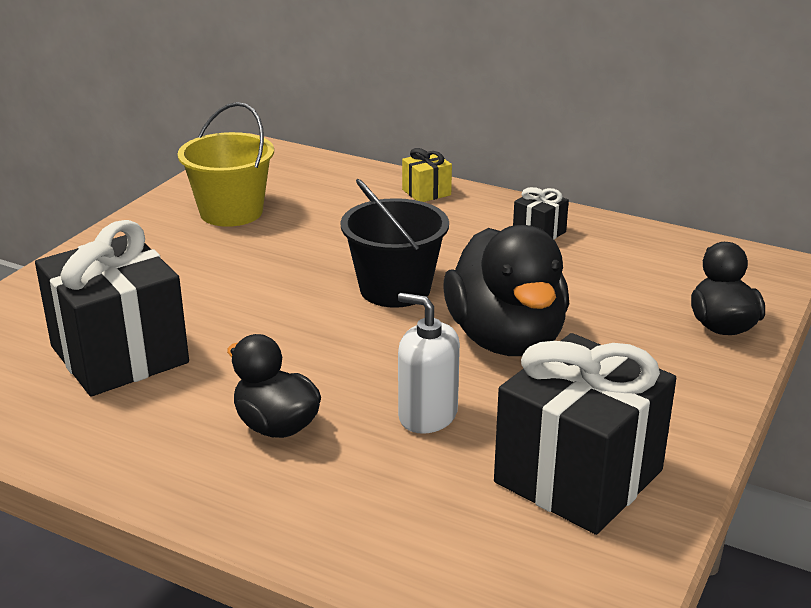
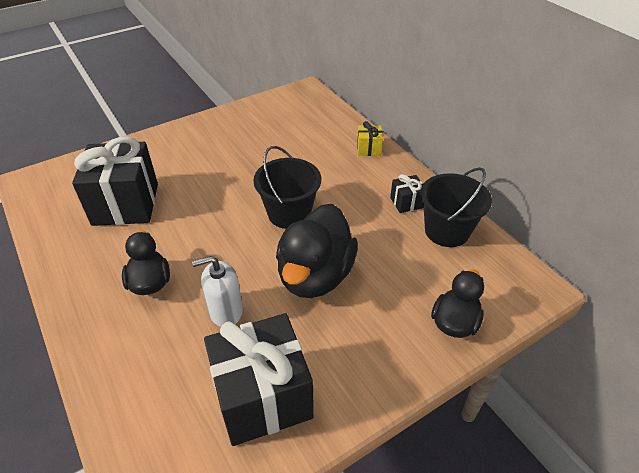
camera: 30 degrees right, 15 degrees up
yellow bucket [178,102,274,227] -> none
white soap dispenser [398,293,460,434] -> white soap dispenser turned 75 degrees counterclockwise [192,256,243,327]
none -> black bucket [420,167,492,247]

